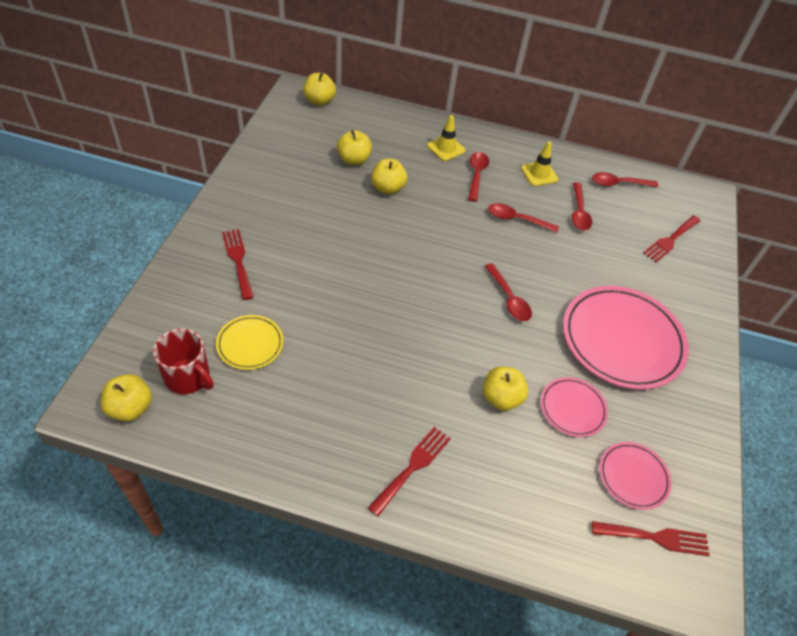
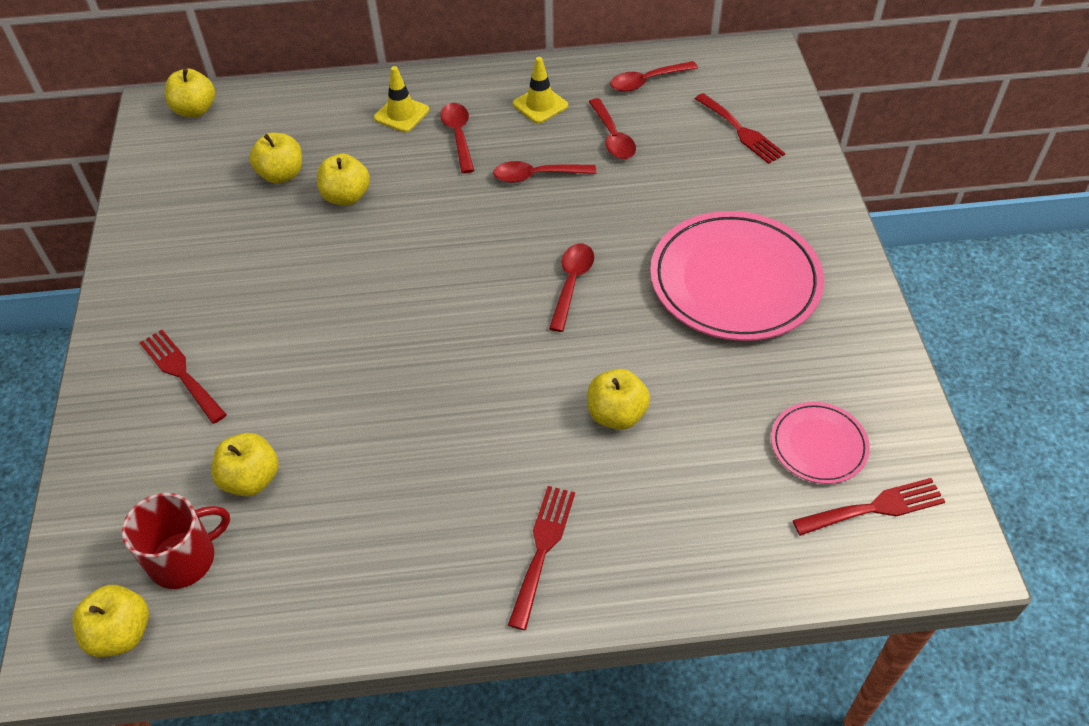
camera: 15 degrees left, 0 degrees up
red mug [153,329,214,394] -> red mug turned 45 degrees counterclockwise [122,493,230,589]
yellow plate [216,315,283,370] -> yellow apple [211,433,279,496]
red spoon [485,263,532,321] -> red spoon turned 120 degrees counterclockwise [549,244,594,332]
pink plate [541,377,608,437] -> none
red fork [643,216,701,262] -> red fork turned 60 degrees counterclockwise [695,93,785,164]

